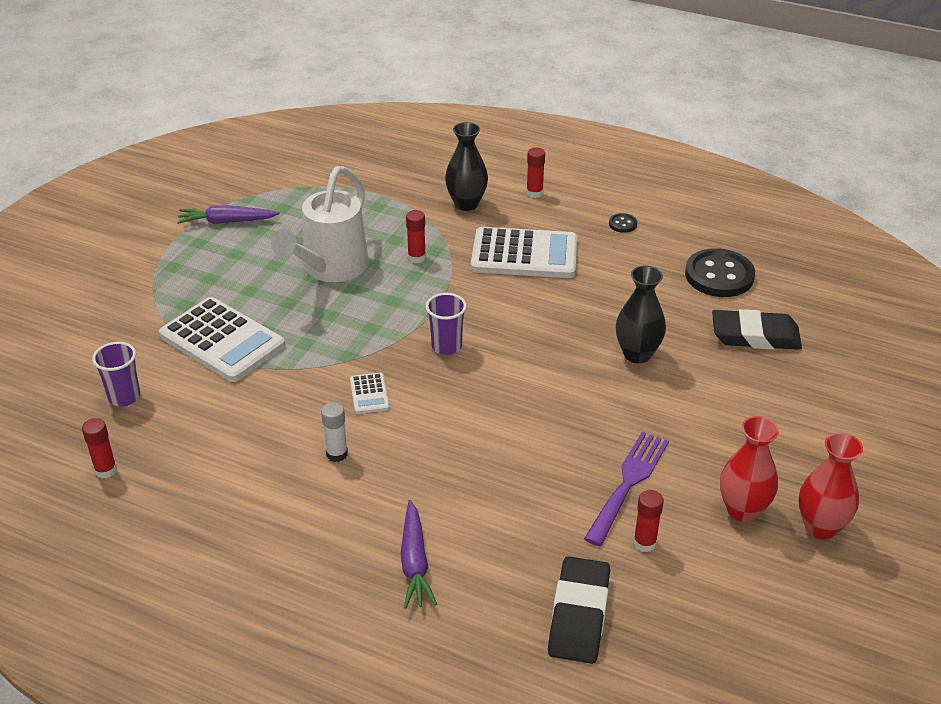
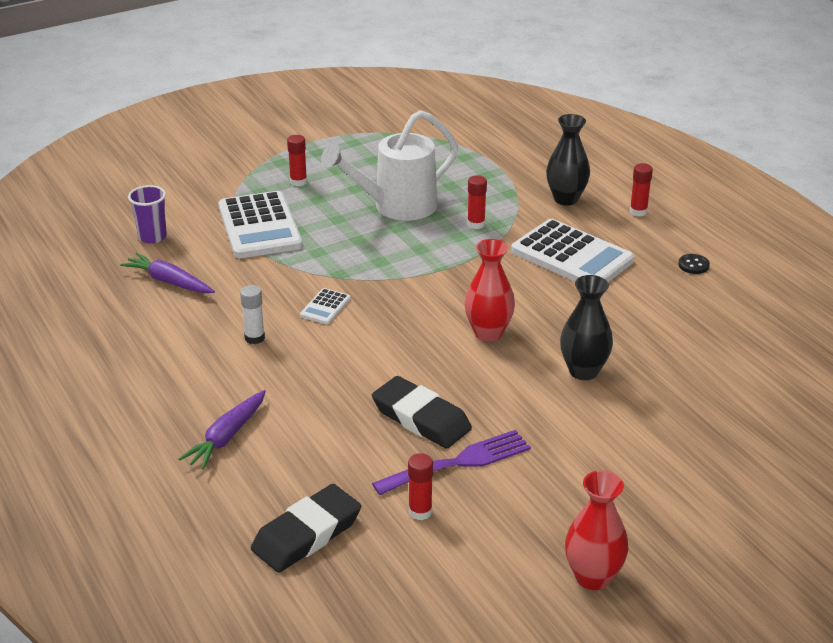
camera: 35 degrees right, 5 degrees down
red glue stick [82,418,117,478] -> red glue stick moved to [287,135,307,186]
purple carrot [177,205,280,224] -> purple carrot moved to [120,253,215,293]
purple cup [426,293,467,355] -> none
black button [685,248,755,297] -> none
black eraser [712,309,802,350] -> black eraser moved to [372,376,472,449]
red vase [720,416,779,522] -> red vase moved to [464,239,515,341]

